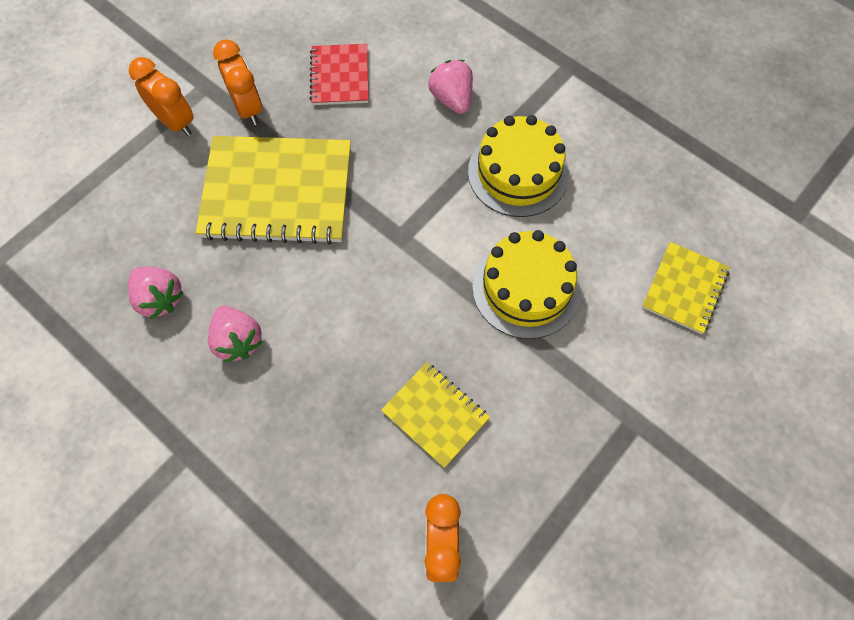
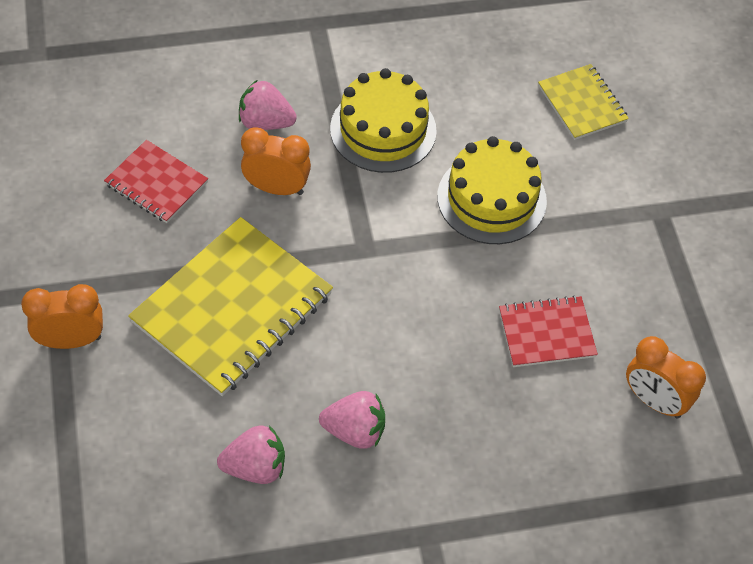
camera: 55 degrees left, 10 degrees down
orange clock [213,39,263,125] -> orange clock moved to [241,127,311,195]
yellow notebook [381,362,490,468] -> red notebook [499,295,598,367]

